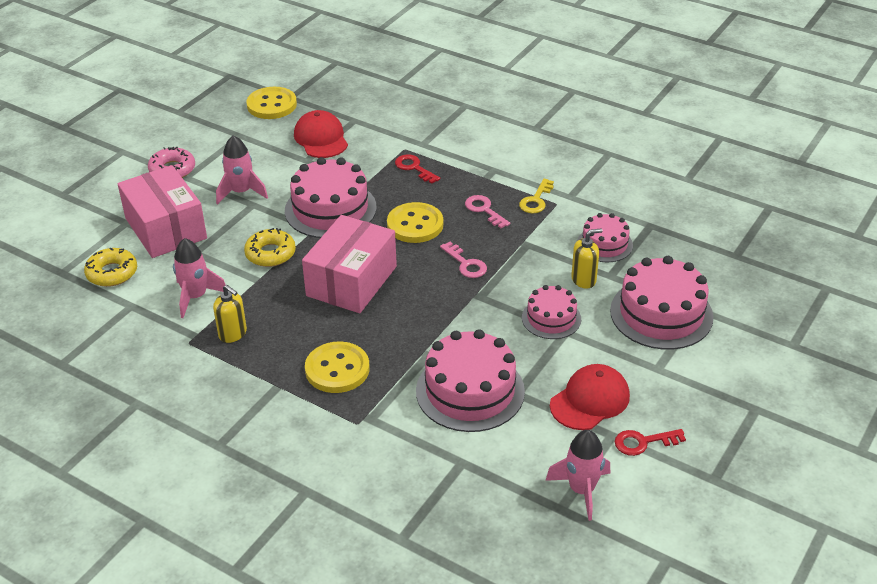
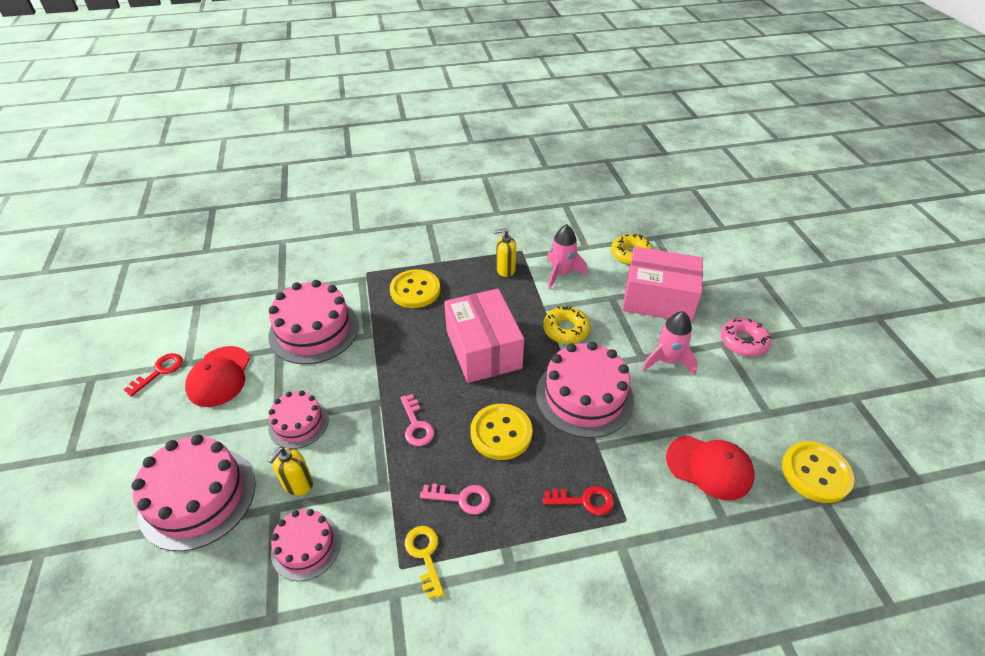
camera: 135 degrees right, 5 degrees up
pink key [440,242,487,278] -> pink key turned 120 degrees counterclockwise [400,394,434,446]
pink rocket [545,430,610,521] -> none

